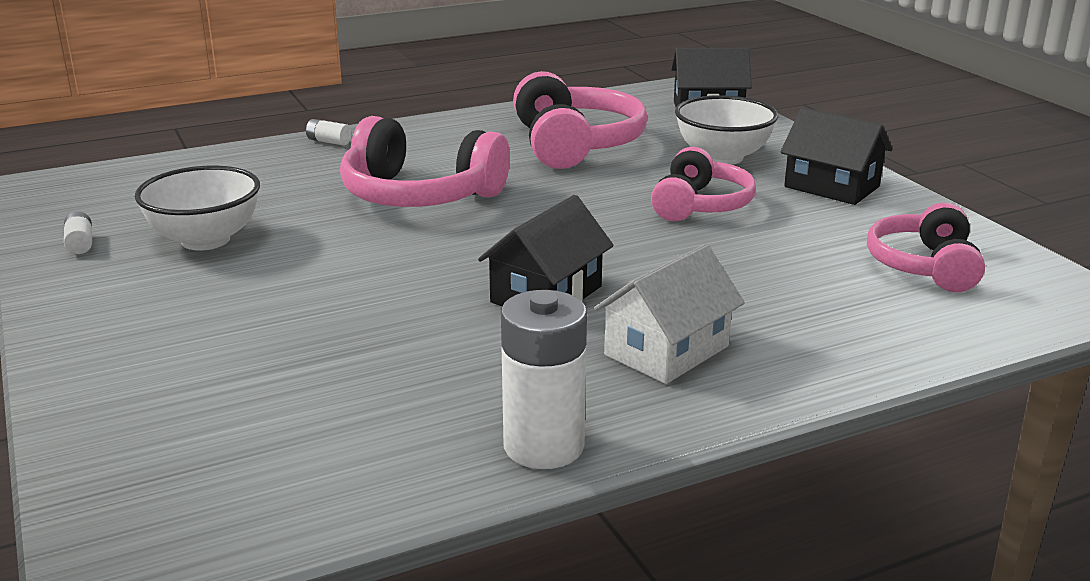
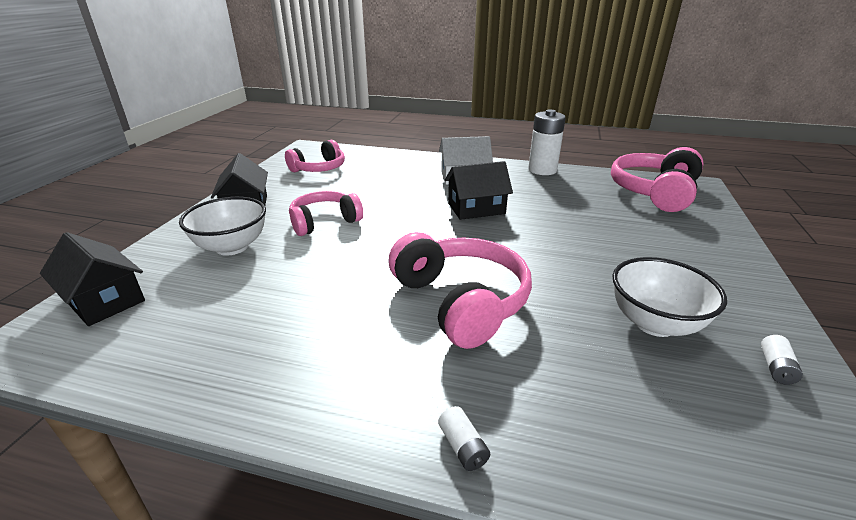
camera: 140 degrees left, 5 degrees up
pink headphones [513,71,647,169] -> pink headphones moved to [611,147,704,212]

